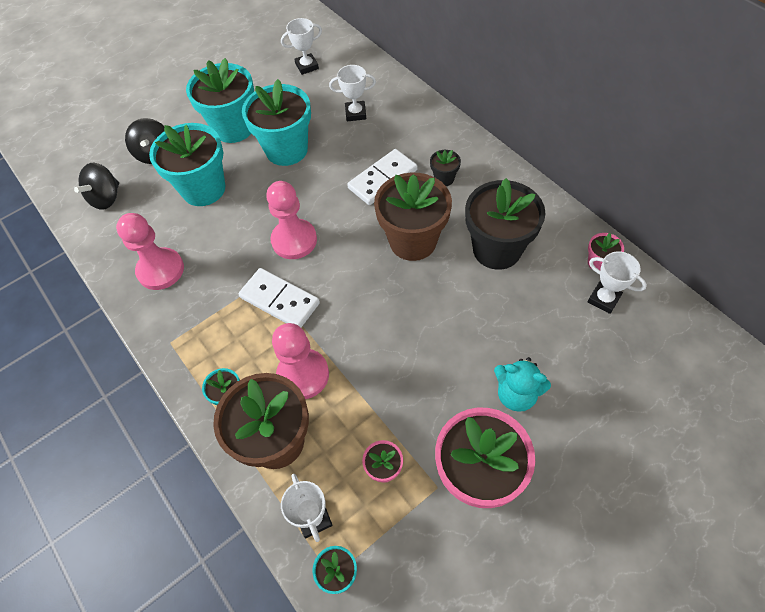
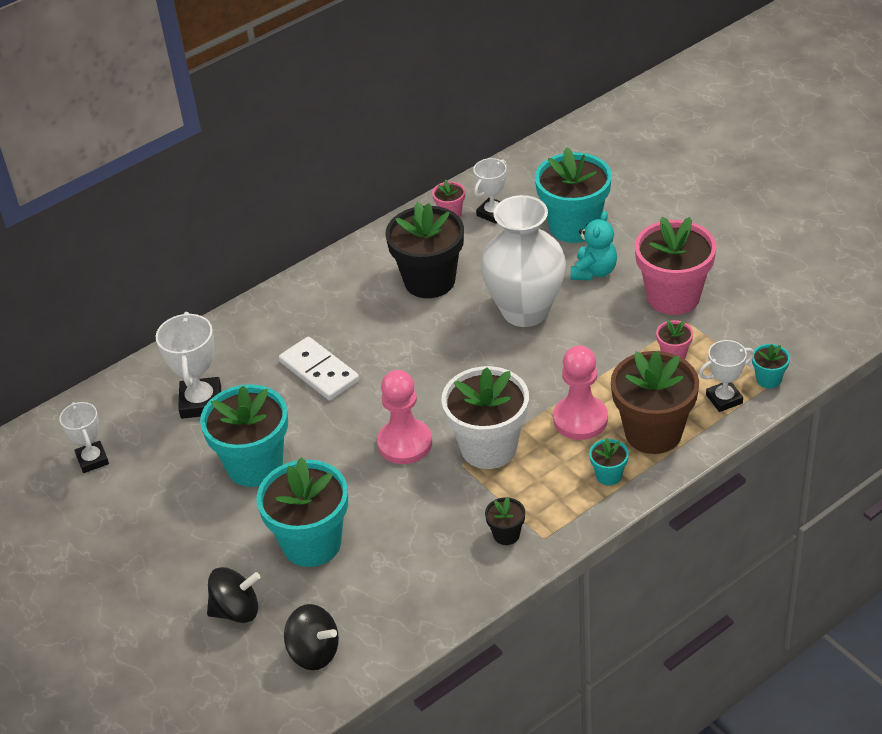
camera: 90 degrees left, 15 degrees down
pink pawn [116,213,184,290] -> none
turquoise flower pot [186,58,254,143] -> turquoise flower pot moved to [535,147,612,243]
white domino [239,268,320,327] -> white flower pot [441,366,529,469]
white trophy [329,65,376,121] -> white trophy [155,312,221,419], size x1.53
brown flower pot [374,173,452,261] -> none
black flower pot [430,150,461,186] -> black flower pot moved to [485,497,525,545]
none -> white vase [480,195,566,327]

